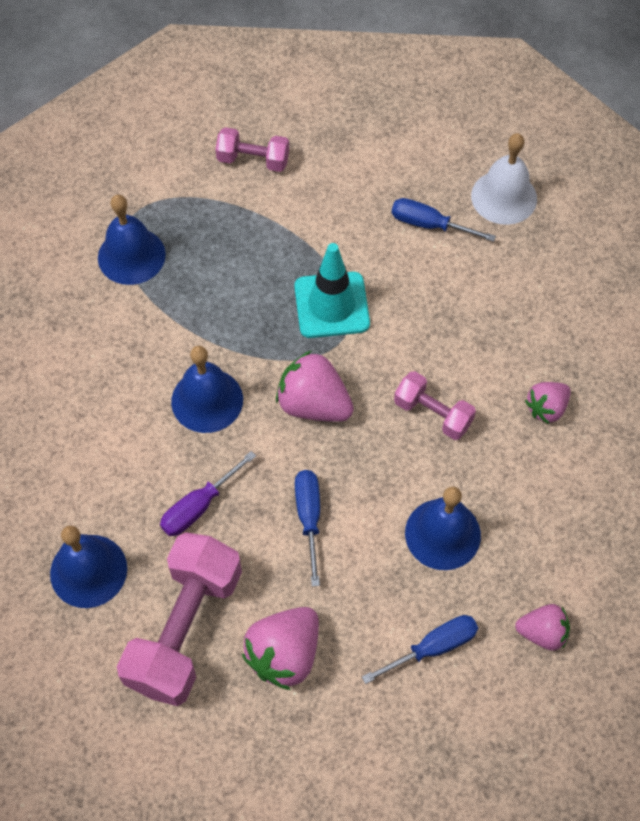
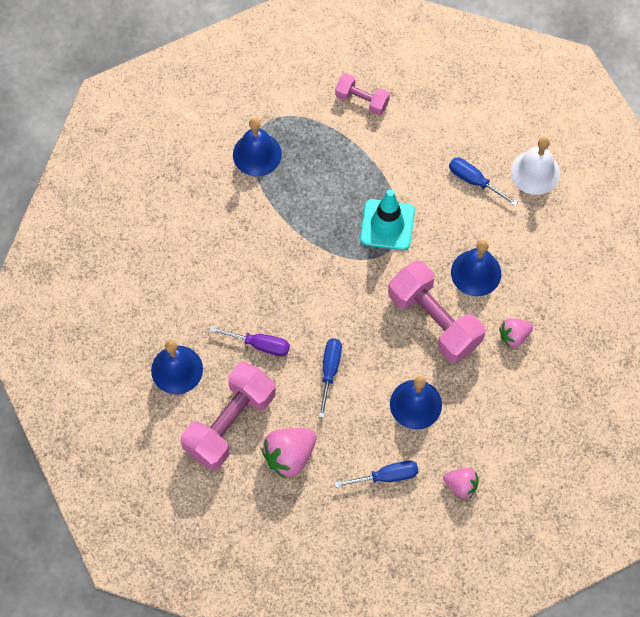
camera: 15 degrees right, 5 degrees up
purple screwdriver [160,451,256,536] -> purple screwdriver turned 135 degrees counterclockwise [210,326,290,356]
blue bell [171,346,243,433] -> blue bell moved to [451,240,501,296]
pink strawberry [276,350,354,422] -> none
pink dumbbell [394,371,476,440] -> pink dumbbell [388,260,485,363], size x1.86

